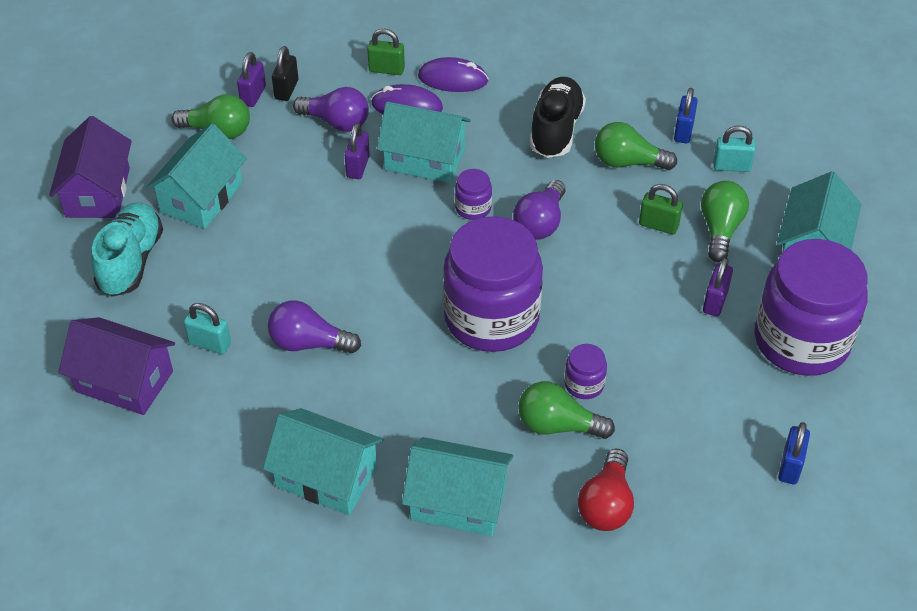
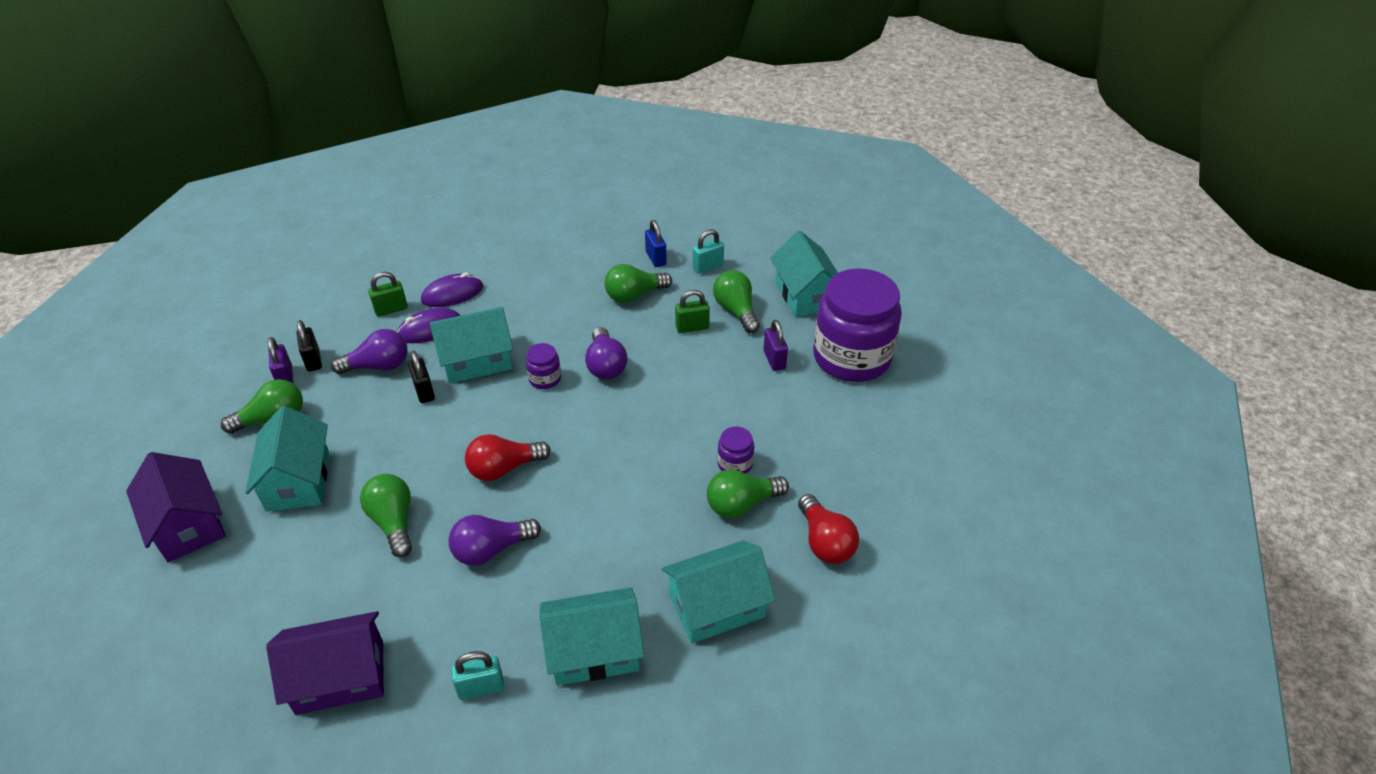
camera: 35 degrees left, 5 degrees down
turquoise shoe [91,202,163,297] -> none
turquoise padlock [184,303,231,354] -> turquoise padlock moved to [451,651,504,700]
purple padlock [345,123,370,179] -> black padlock [408,351,435,403]
purple jar [443,216,543,352] -> none
black shoe [529,77,586,158] -> none
blue padlock [778,422,810,485] -> none
none -> green light bulb [360,474,412,558]
none -> red light bulb [465,434,551,481]

